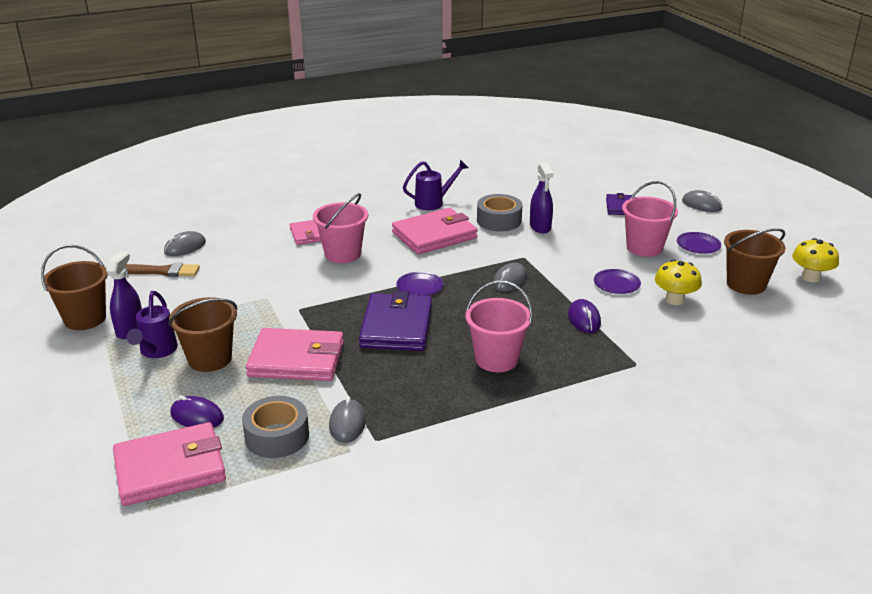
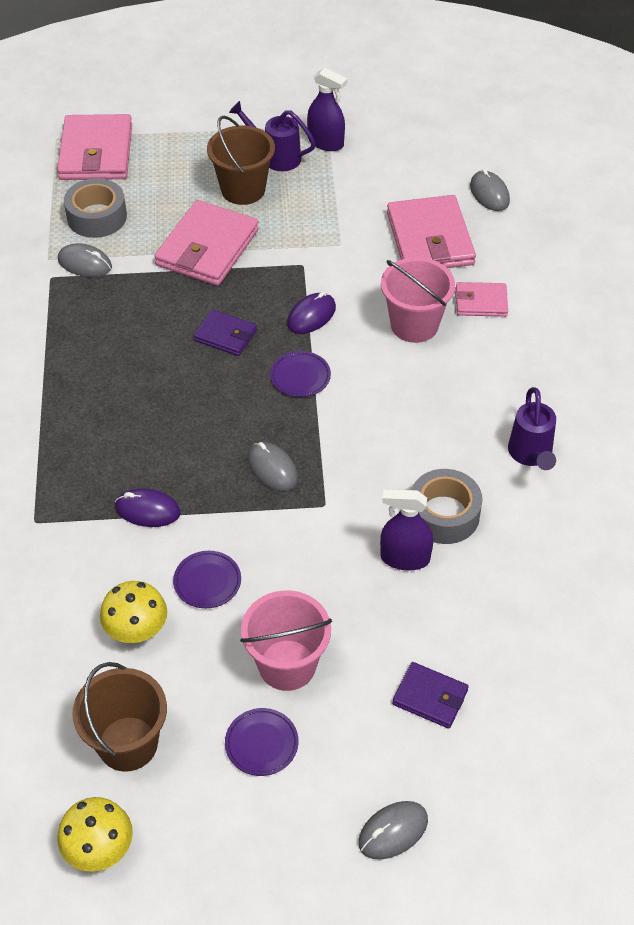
camera: 110 degrees right, 20 degrees up
brown bucket [41,245,108,330] -> none
brown brush [126,263,200,277] -> none
purple mouse [170,395,224,428] -> purple mouse moved to [287,292,336,334]
purple wallet [359,291,432,351] -> purple wallet [193,309,257,356], size x0.54
pink wallet [392,208,478,255] -> pink wallet moved to [387,195,476,268]
pink bucket [465,280,533,372] -> none

